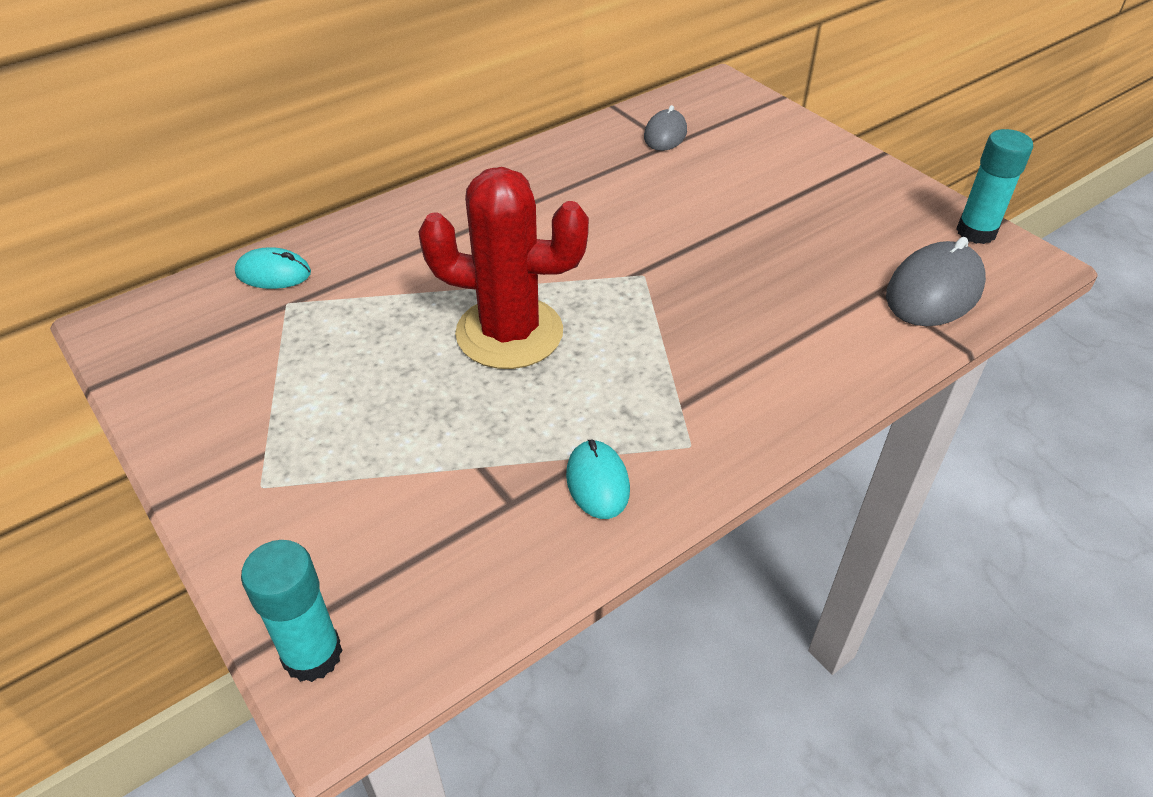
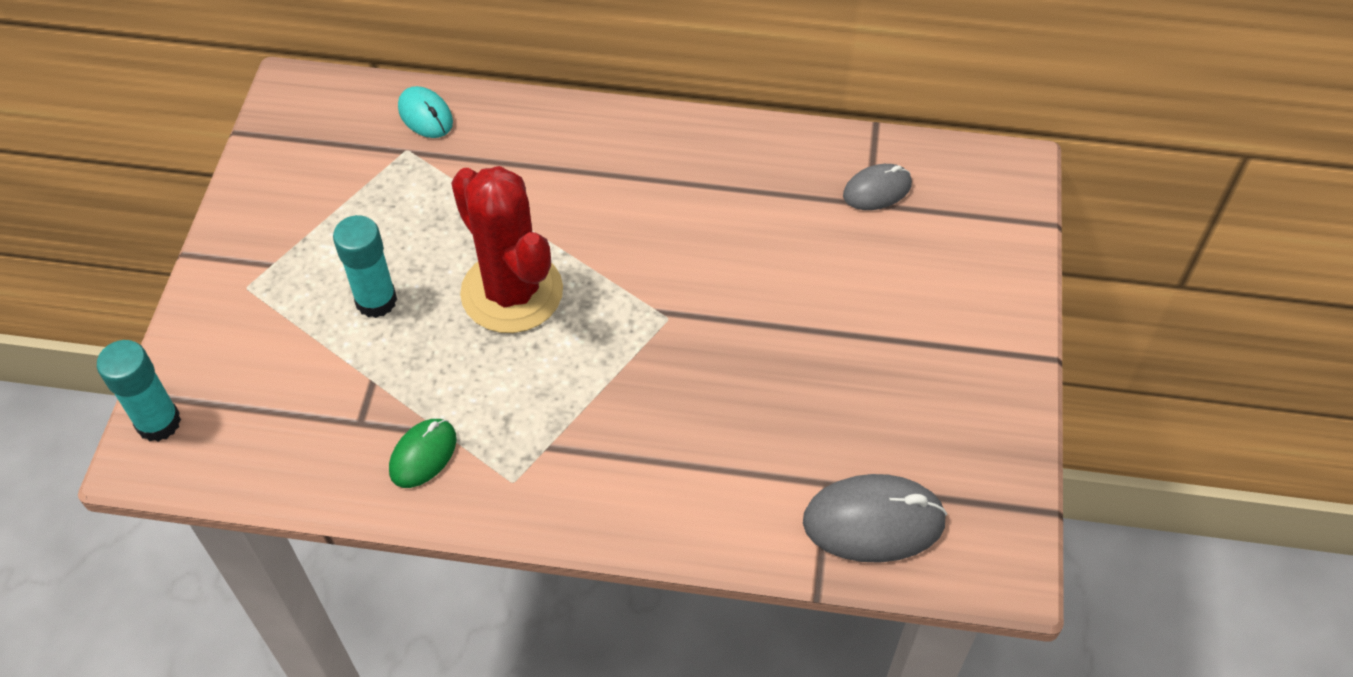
camera: 45 degrees right, 10 degrees up
turquoise mouse [566,440,630,519] -> green mouse [389,419,457,488]
turquoise glue stick [956,129,1033,244] -> turquoise glue stick moved to [333,215,397,318]

